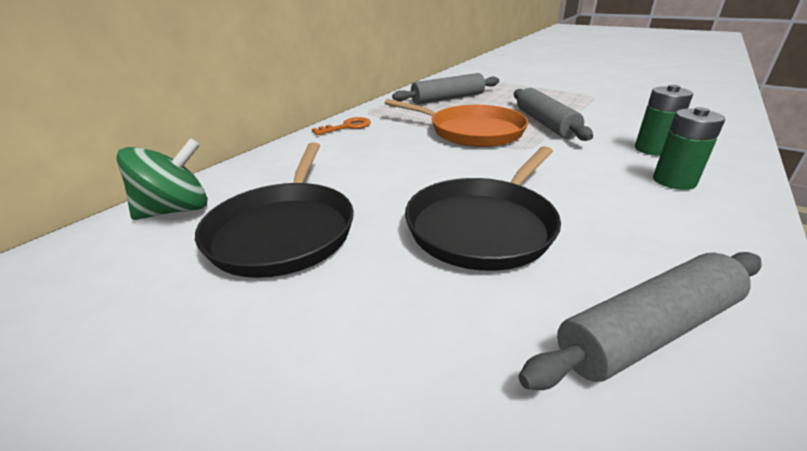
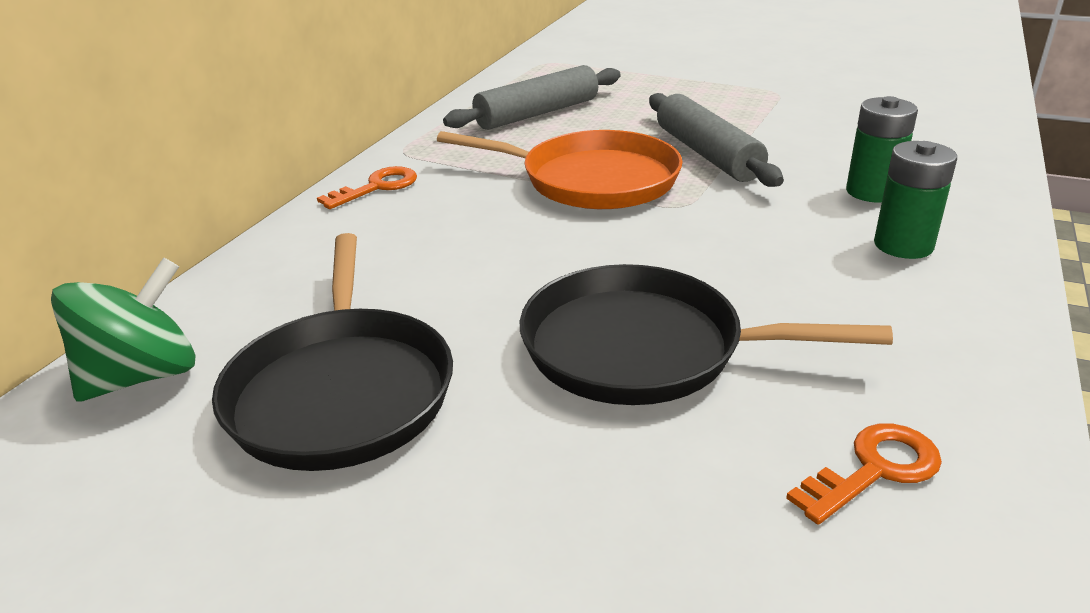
camera: 10 degrees left, 0 degrees up
black pan [405,146,561,271] -> black pan turned 75 degrees clockwise [520,264,893,405]
grey rolling pin [518,252,761,390] -> orange key [786,423,942,525]

